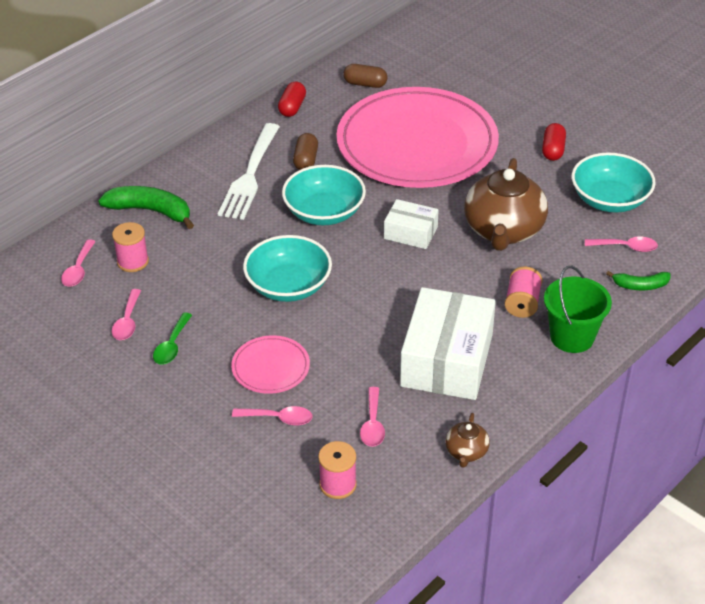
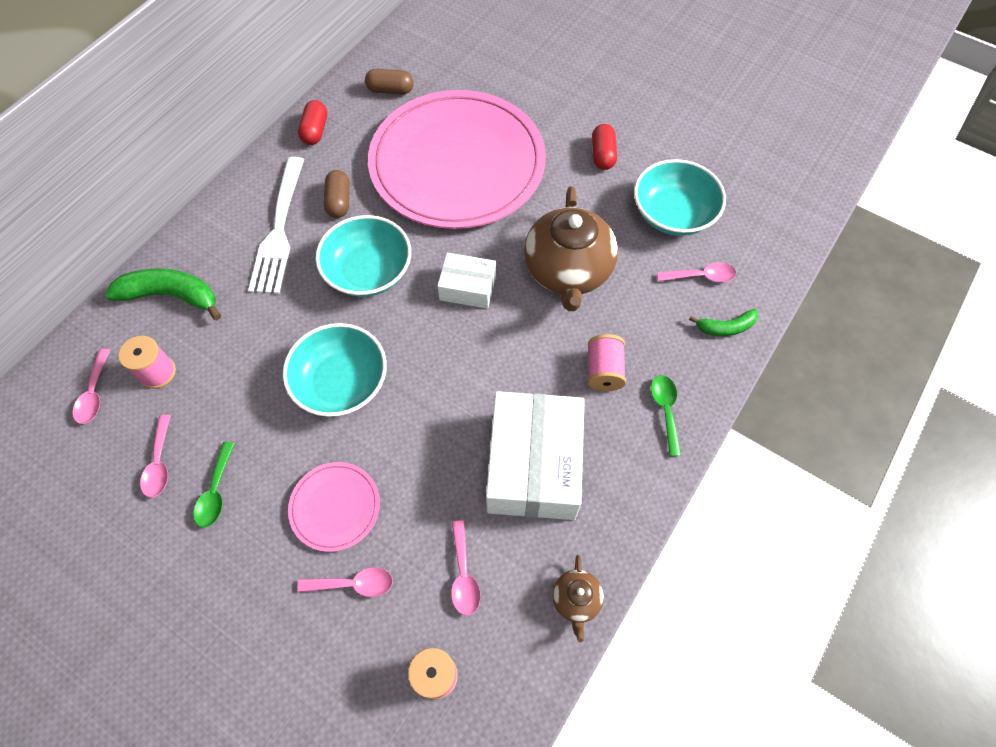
camera: 10 degrees left, 20 degrees up
green bucket [544,266,612,353] -> green spoon [651,375,681,457]

